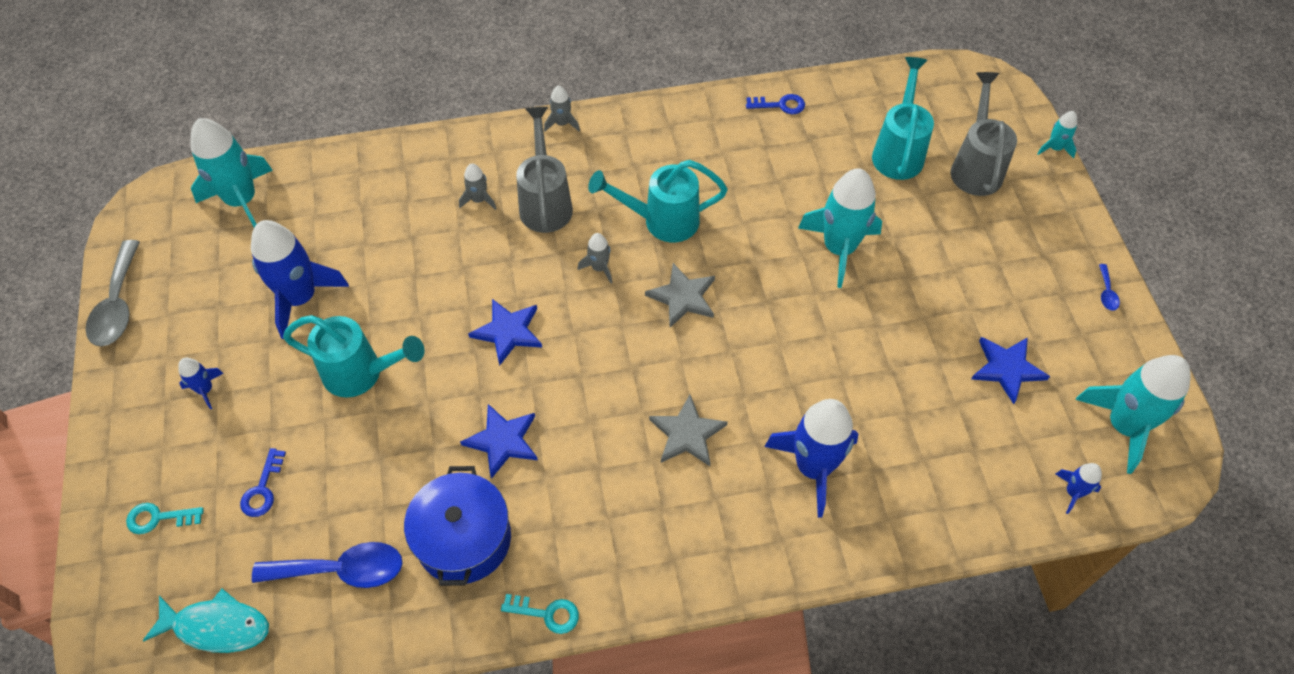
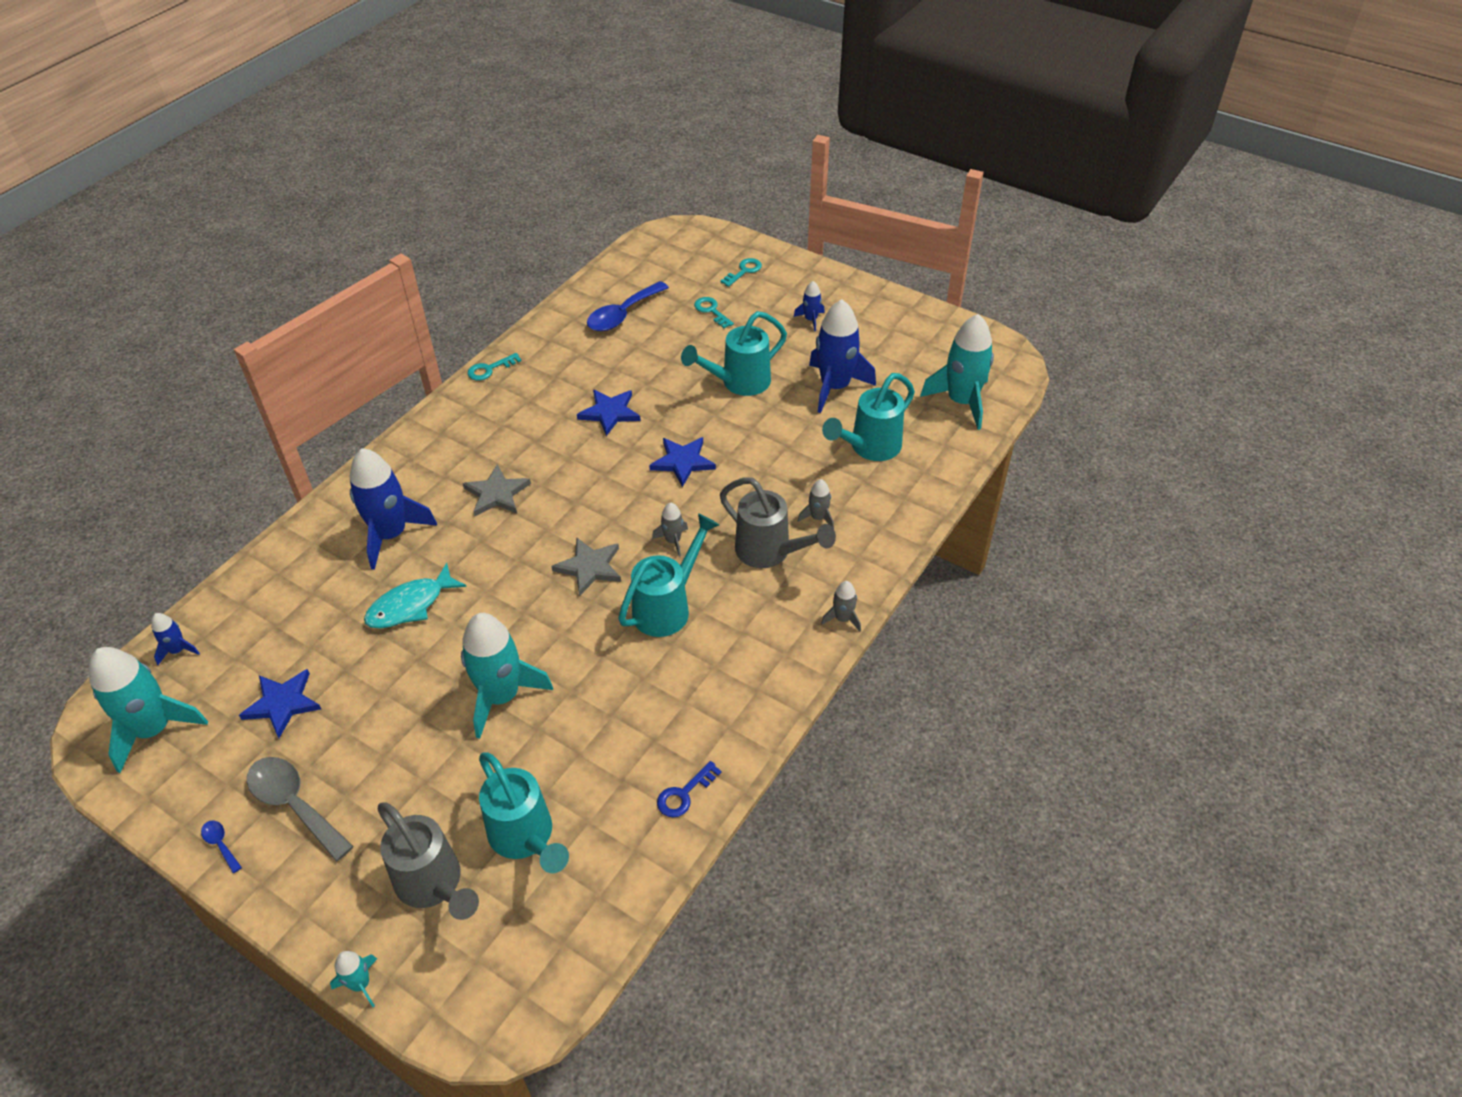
camera: 135 degrees right, 10 degrees down
grey spoon [86,240,140,347] -> grey spoon moved to [247,757,354,861]
turquoise fish [143,589,269,653] -> turquoise fish moved to [364,563,467,629]
blue key [240,448,286,517] -> turquoise key [694,297,734,328]
blue pot [404,466,511,586] -> none
none -> turquoise watering can [822,373,915,461]

